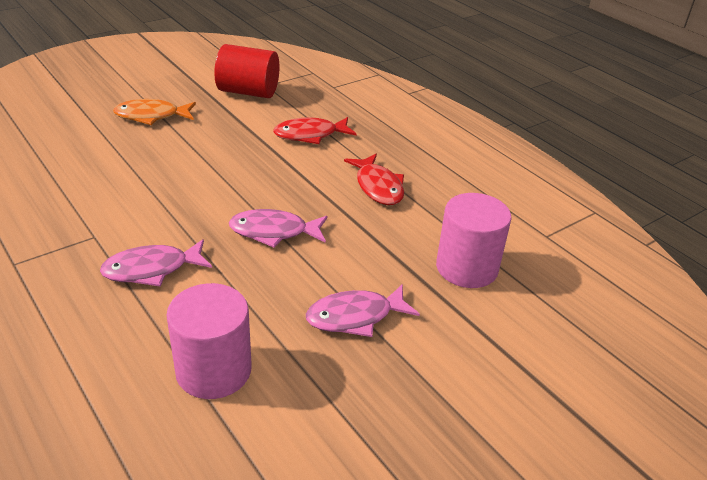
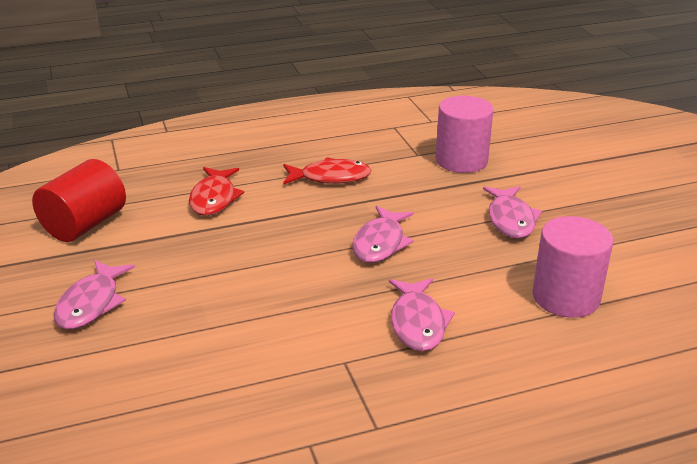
camera: 70 degrees left, 5 degrees down
orange fish [113,99,196,125] -> pink fish [54,260,135,329]

